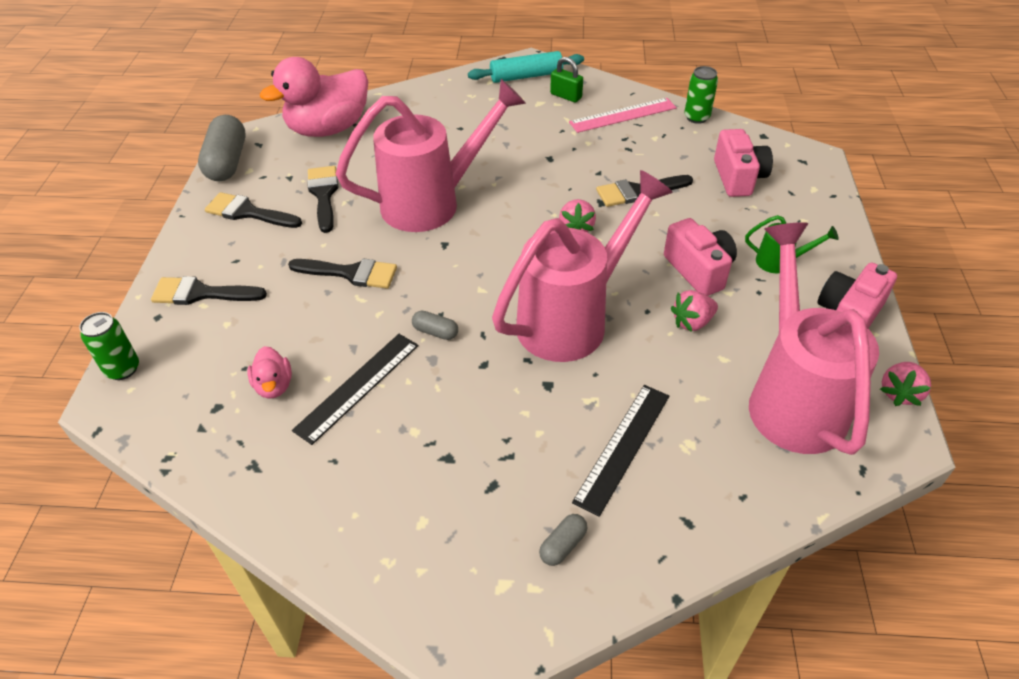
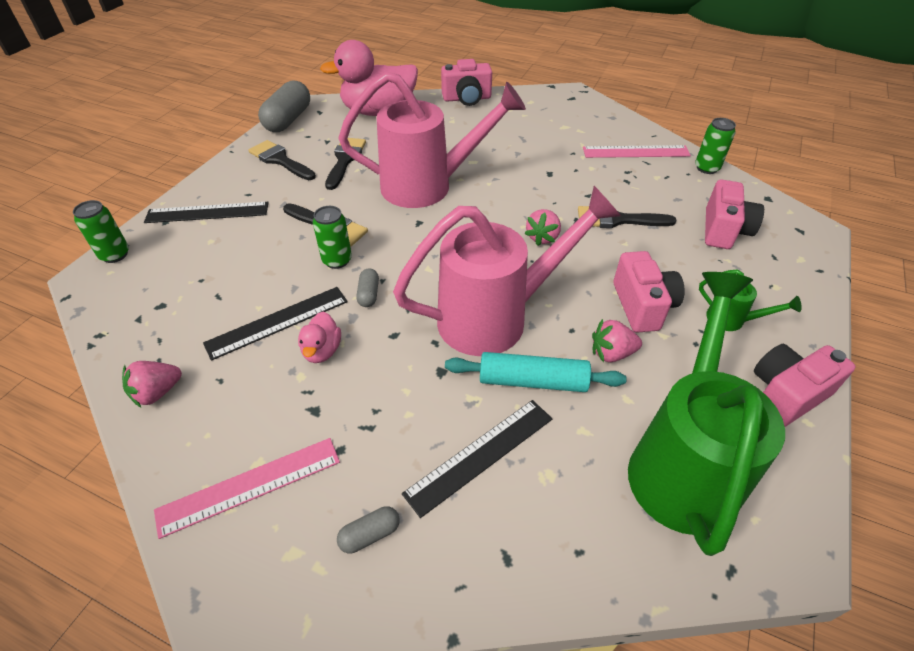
camera: 20 degrees right, 0 degrees up
black brush [151,276,267,305] -> black ruler [144,202,269,223]
pink duck [247,346,292,399] -> pink duck moved to [298,312,341,363]
grey capsule [412,311,458,340] -> grey capsule turned 45 degrees clockwise [356,268,379,307]
turquoise rolling pin [468,51,584,83] -> turquoise rolling pin moved to [445,352,627,392]
green padlock [550,57,583,103] -> none
pink watering can [749,222,879,455] -> green watering can [628,272,785,556]
pink strawberry [880,362,931,406] -> pink strawberry moved to [122,361,182,407]
none -> pink ruler [154,438,340,539]
none -> green can [313,206,352,269]
none -> pink camera [441,59,492,106]

